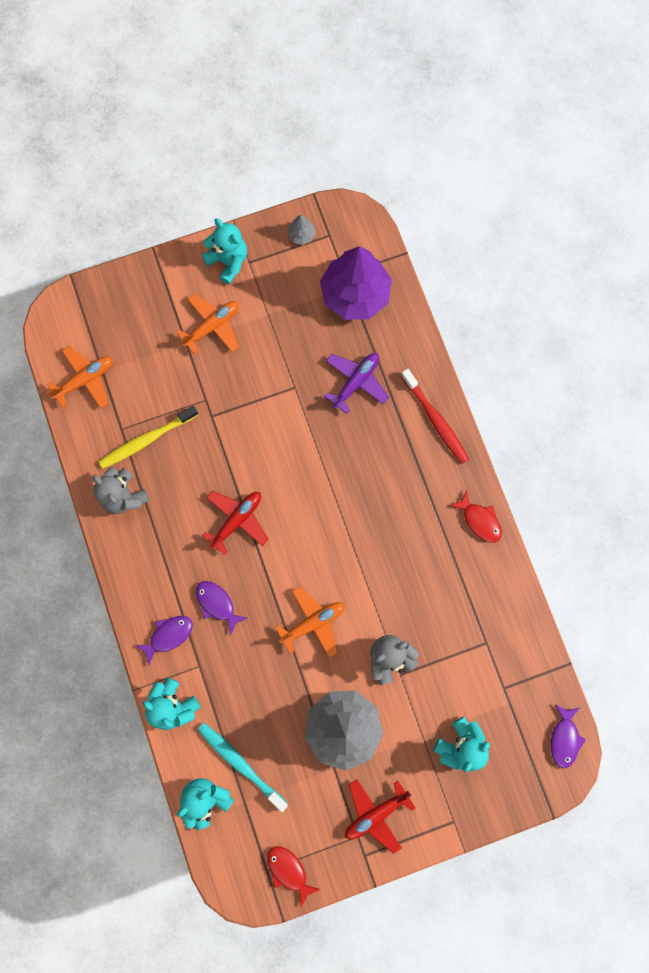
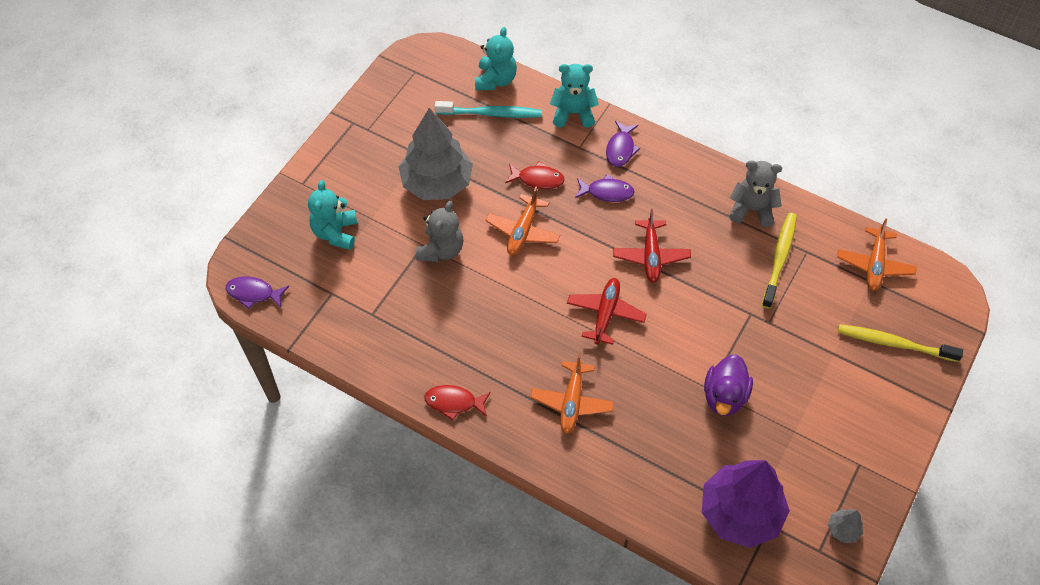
camera: 140 degrees right, 20 degrees down
orange plane [177,294,239,354] -> orange plane moved to [530,352,614,434]
turquoise teddy bear [202,218,247,285] -> none
red fish [267,846,321,907] -> red fish moved to [505,161,565,189]
purple plane [324,353,389,414] -> none
red plane [345,779,416,854] -> red plane moved to [567,278,647,345]
red toothbrush [401,369,469,464] -> none
purple fish [551,704,586,768] -> purple fish turned 45 degrees counterclockwise [226,276,289,309]
none -> purple duck [704,355,753,416]
none -> yellow toothbrush [838,324,963,362]

